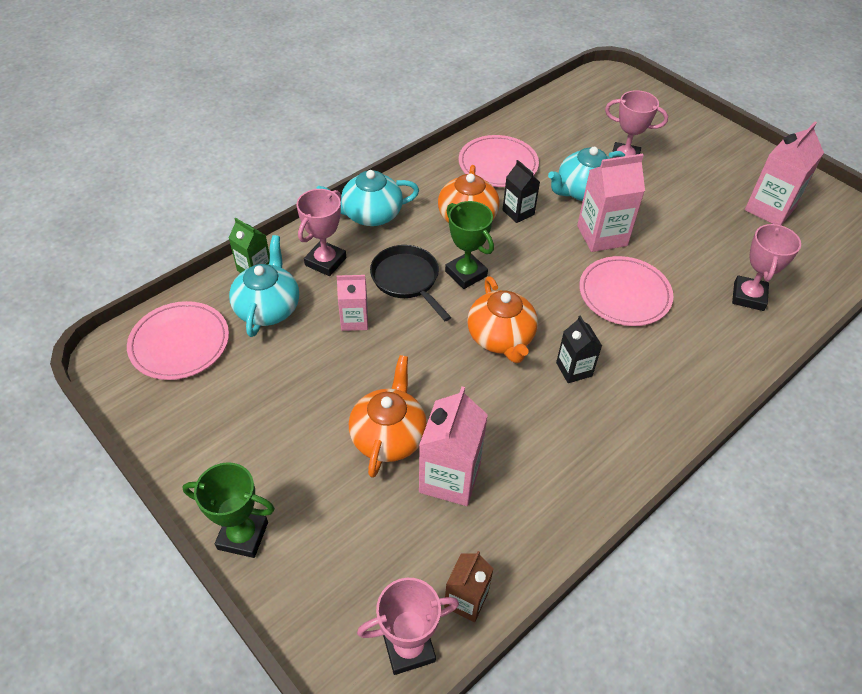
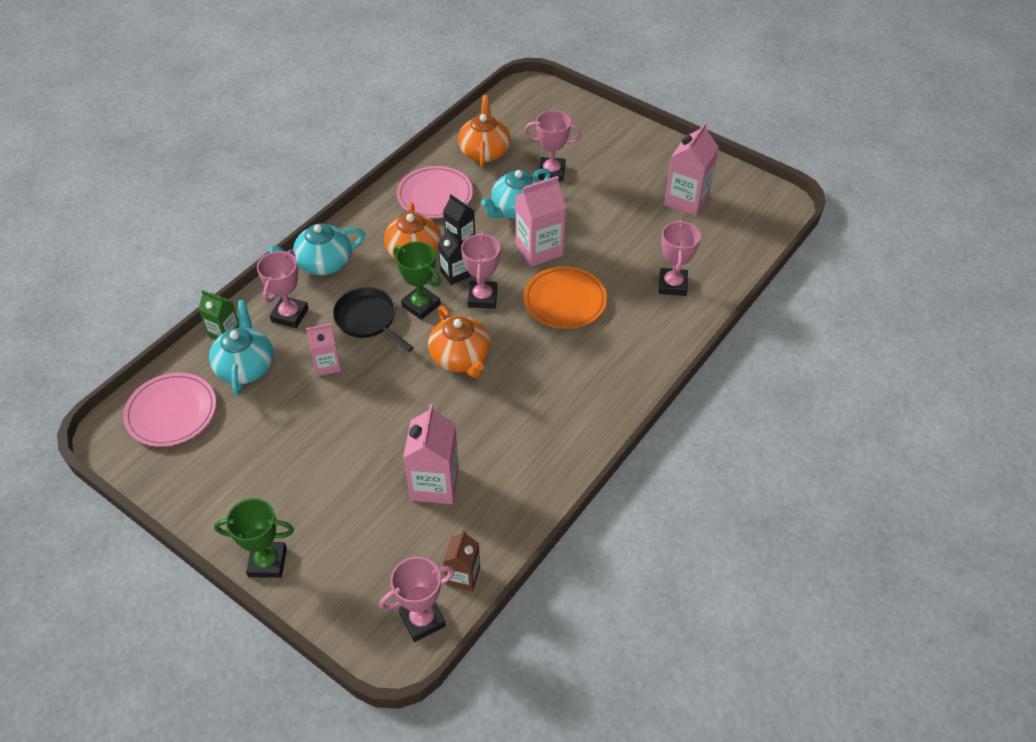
camera: 10 degrees left, 0 degrees up
orange teapot [349,355,427,478] -> orange teapot moved to [458,95,510,168]
black carton [556,316,602,383] -> black carton moved to [438,228,470,285]
pink plate [579,256,673,326] -> orange plate [524,266,607,329]
none -> pink trophy [461,232,500,309]

